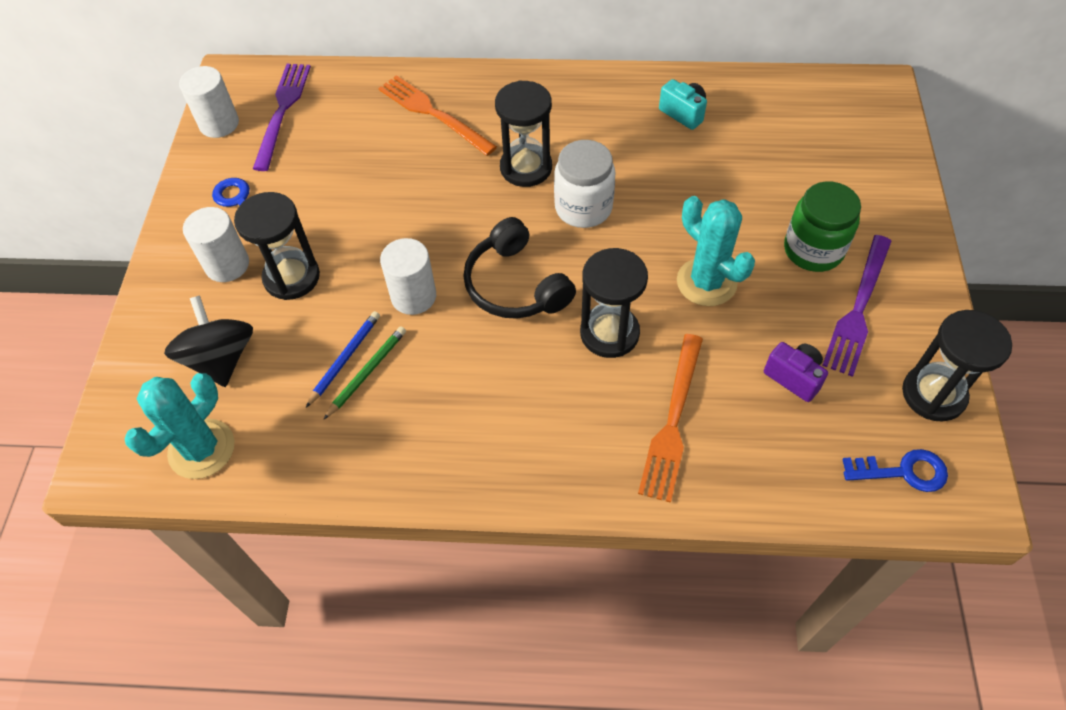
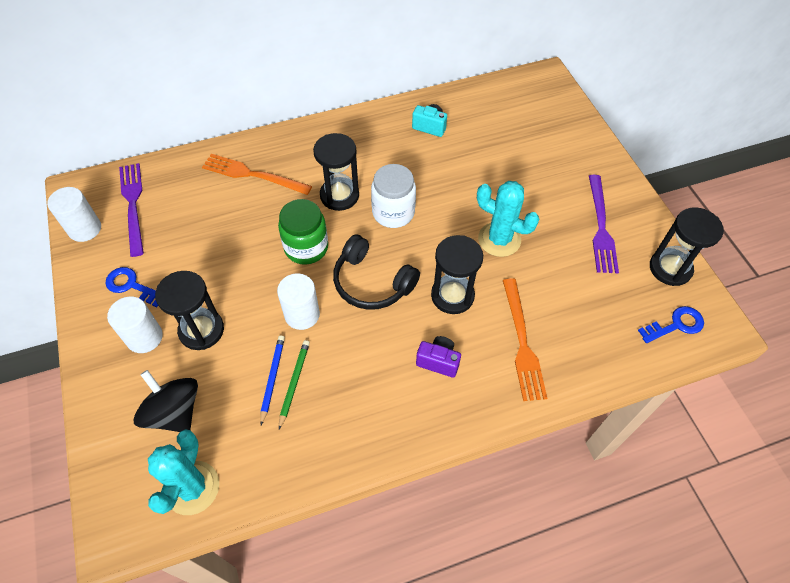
camera: 25 degrees left, 0 degrees up
purple camera [764,342,828,402] -> purple camera moved to [416,336,461,378]
green jar [784,181,861,272] -> green jar moved to [278,199,328,265]

